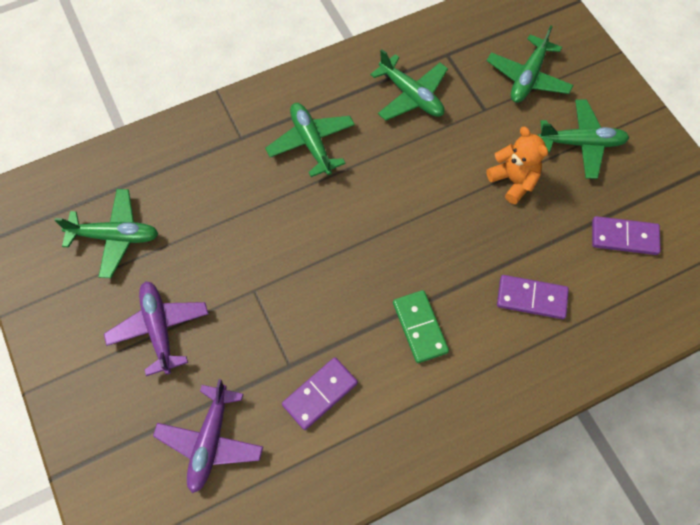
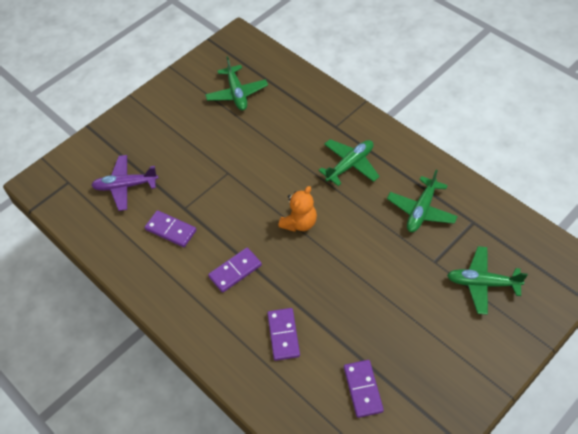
camera: 75 degrees right, 10 degrees down
purple plane [104,281,208,376] -> none
green domino [393,290,449,363] -> purple domino [208,248,262,293]
orange teddy bear [486,127,548,204] -> orange teddy bear moved to [279,186,317,232]
green plane [538,99,629,179] -> none

